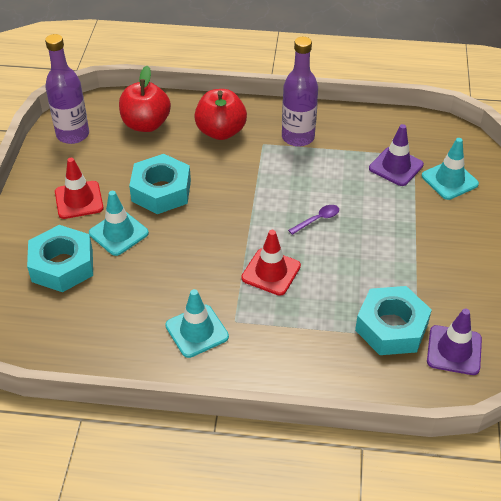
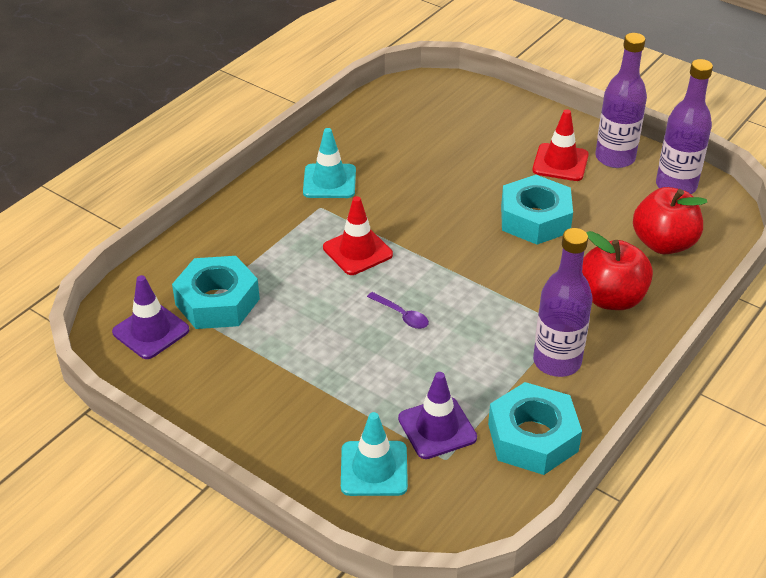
camera: 120 degrees right, 5 degrees down
turquoise nut [27,225,93,292] -> turquoise nut moved to [488,382,582,475]
turquoise traffic cone [89,191,149,256] -> none
purple spoon [288,205,339,235] -> purple spoon turned 45 degrees counterclockwise [367,292,429,329]
none -> purple bottle [595,33,647,168]

